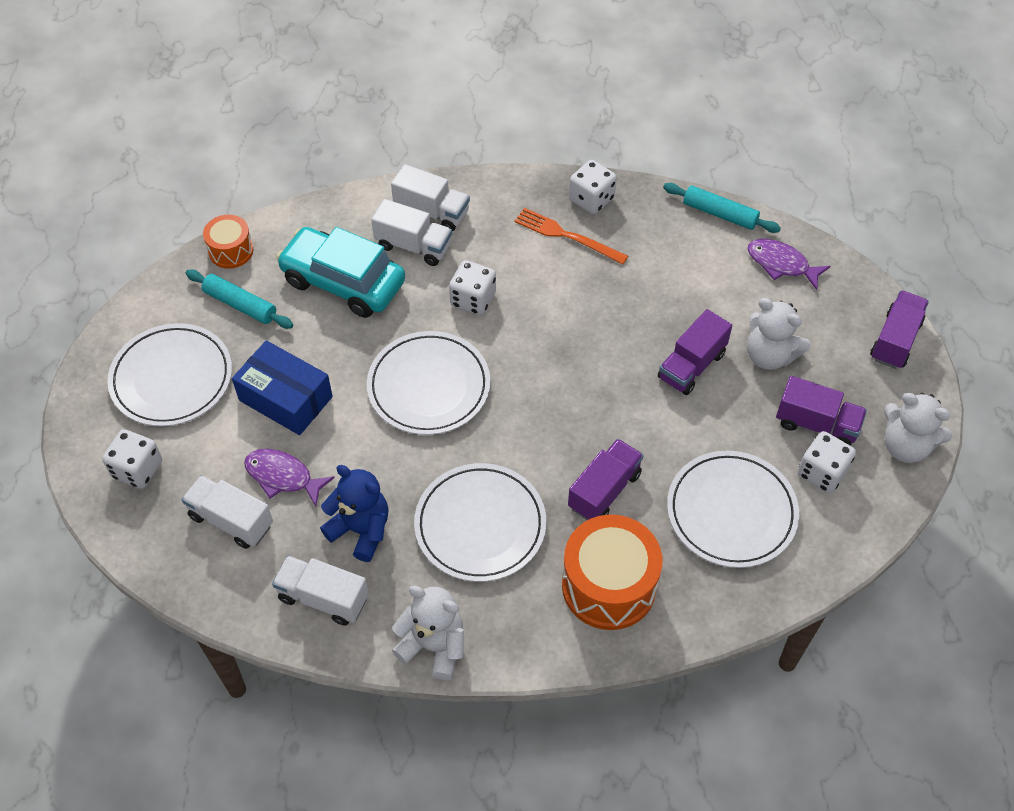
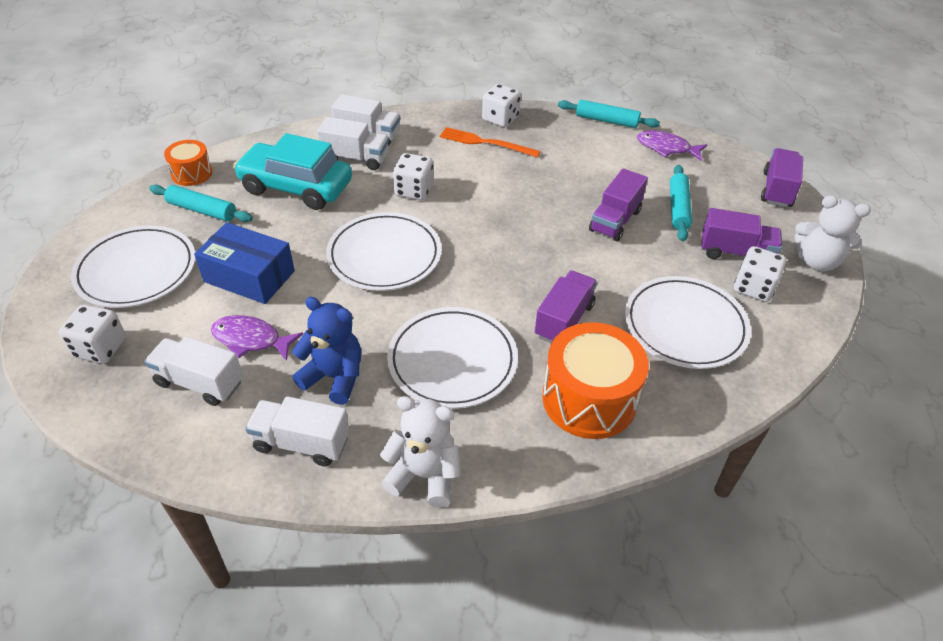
camera: 10 degrees left, 10 degrees down
white teddy bear [747,298,810,370] -> turquoise rolling pin [670,165,692,241]

